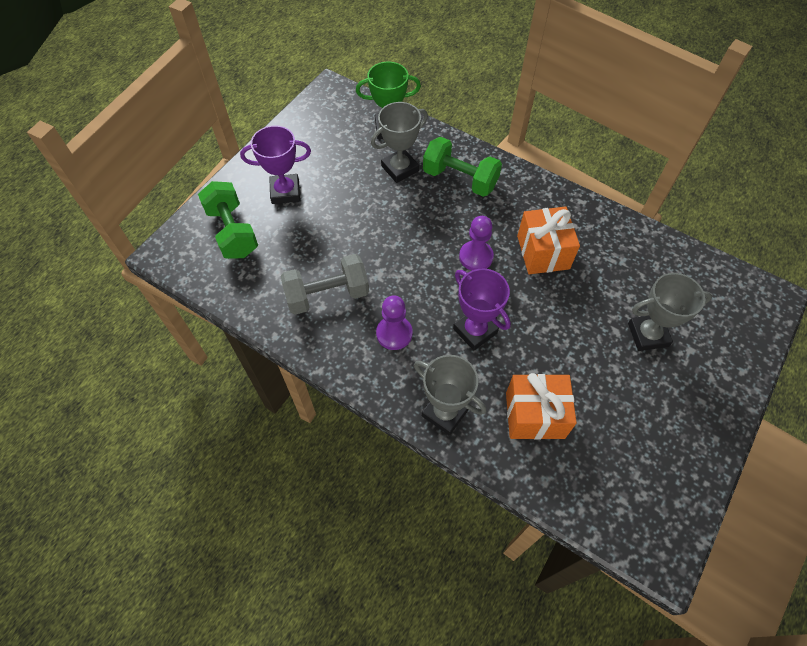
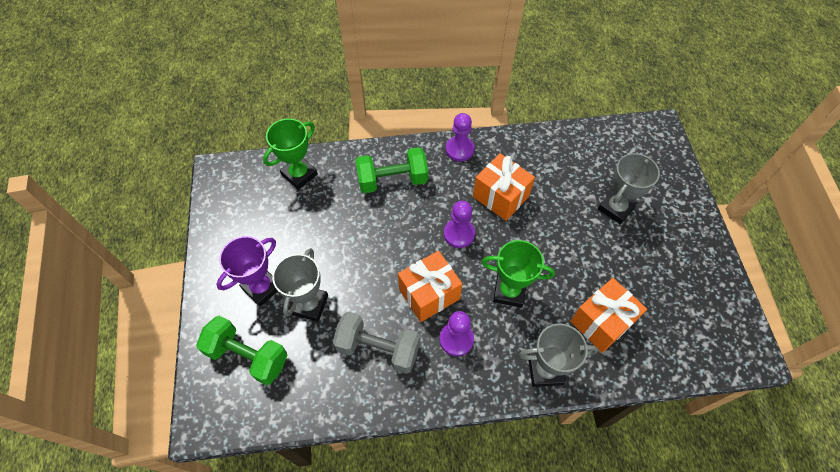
camera: 40 degrees left, 0 degrees up
grey dumbbell [280,254,369,315] -> grey dumbbell turned 75 degrees clockwise [333,311,420,374]
grey trophy [371,102,428,183] -> grey trophy moved to [272,248,328,322]
purple trophy [453,269,511,351] -> green trophy [482,240,555,308]
none -> orange gift [398,251,462,322]
none -> purple pawn [446,113,475,162]

